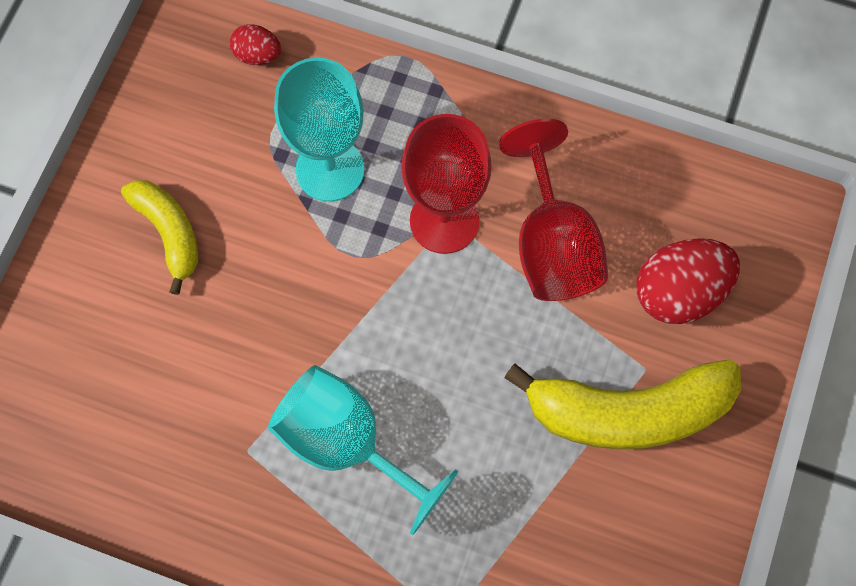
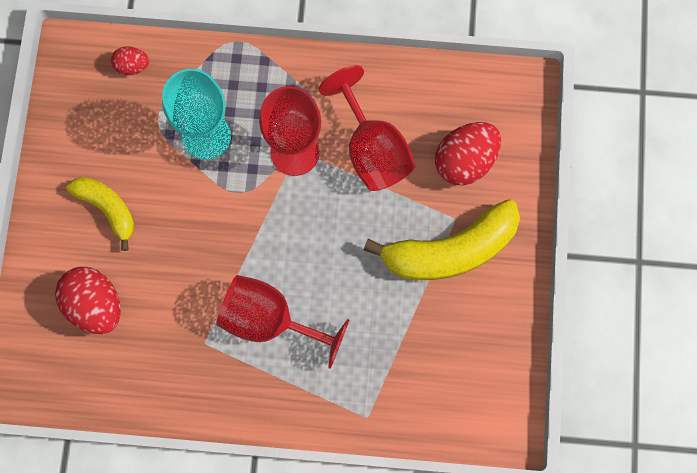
camera: 15 degrees left, 5 degrees up
turquoise goblet [268,365,458,535] -> red goblet [216,275,349,369]
none -> red egg [55,267,121,334]

